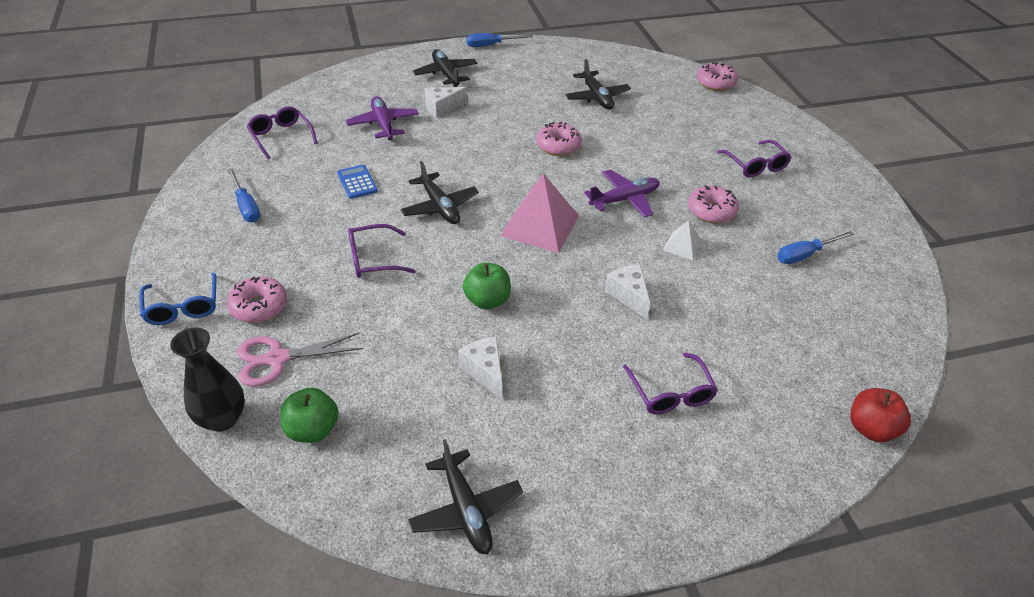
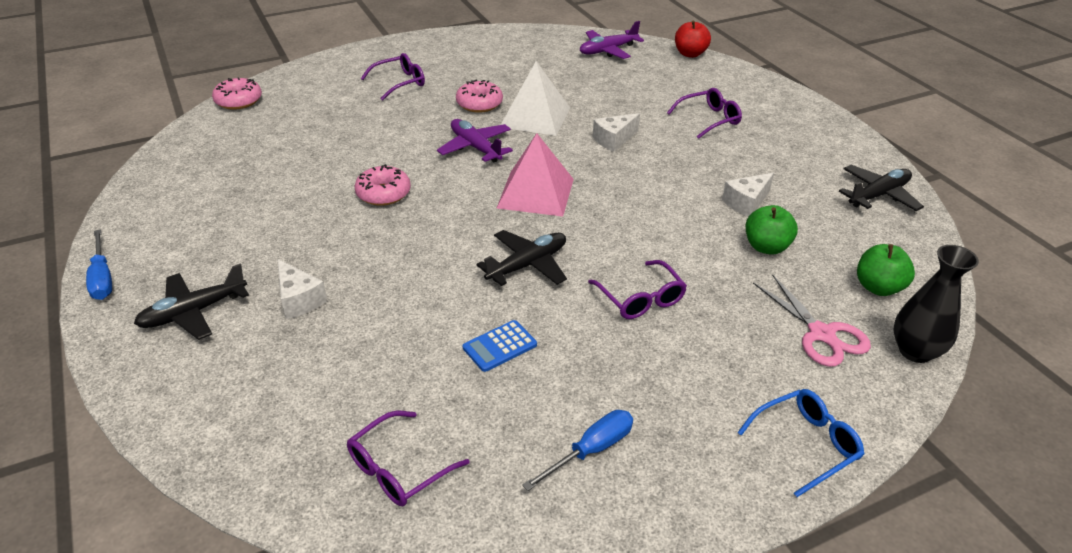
camera: 100 degrees left, 5 degrees down
pink donut [227,276,287,323] -> none
purple plane [346,96,419,140] -> purple plane moved to [580,21,644,59]
green apple [463,263,511,309] -> green apple moved to [746,205,798,255]
black plane [565,59,631,110] -> none
white pyramid [663,221,702,260] -> white pyramid [501,61,570,136], size x1.99
blue screwdriver [777,231,854,264] -> none

